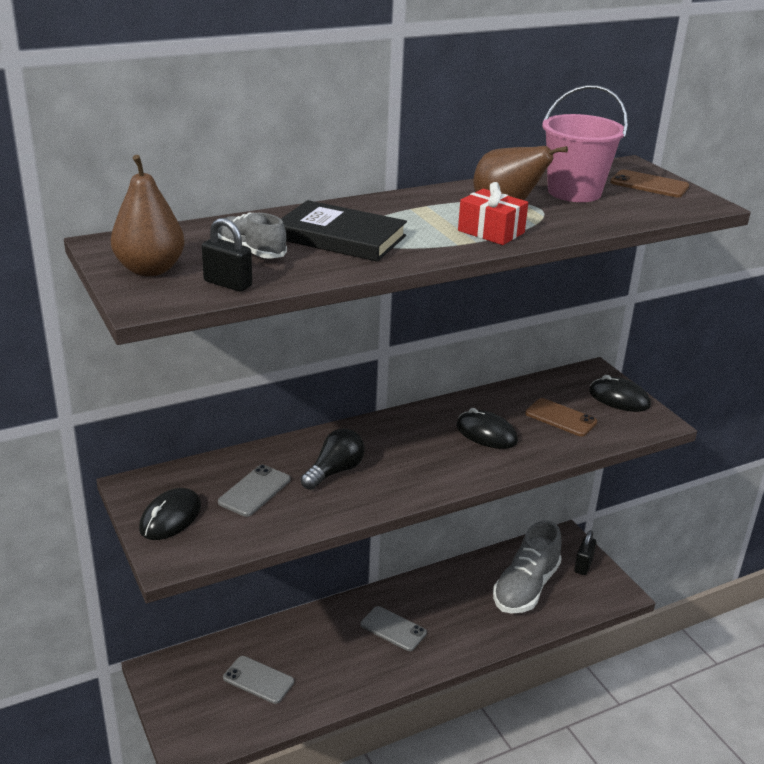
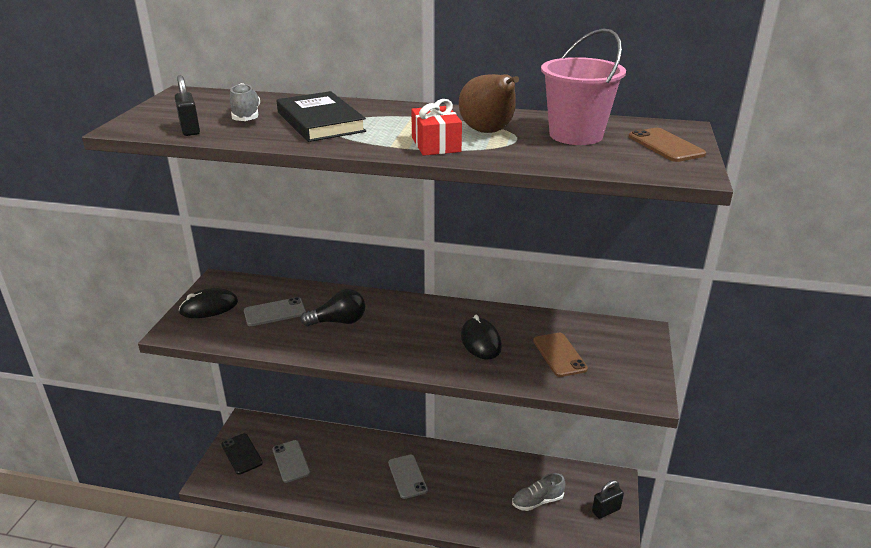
camera: 40 degrees right, 0 degrees up
brown pear [111,155,185,276] -> none
grey shoe [493,520,562,614] -> grey shoe [512,473,566,511], size x0.56
black mouse [589,375,651,412] -> none
none -> black phone [222,433,263,475]

